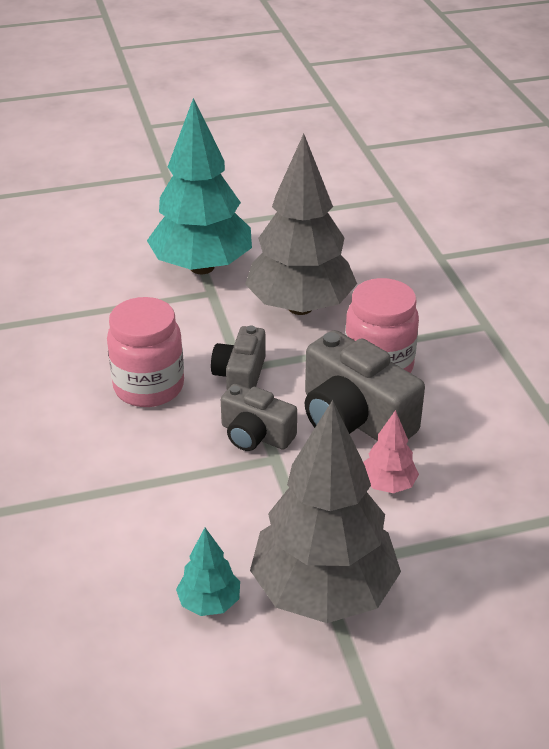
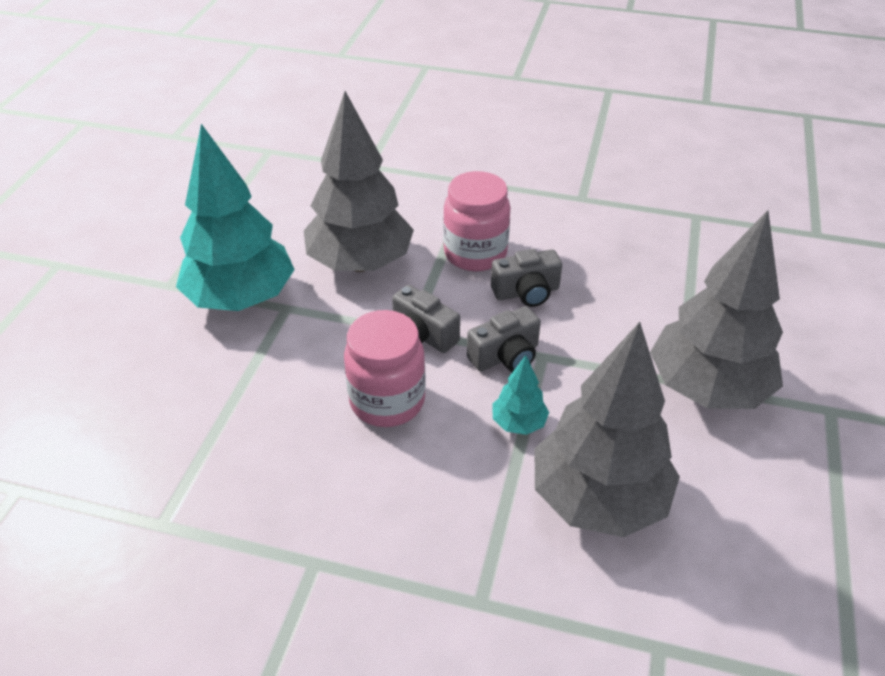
camera: 60 degrees left, 5 degrees up
turquoise tree [176,528,240,616] -> turquoise tree moved to [492,355,549,435]
grey camera [305,330,425,441] -> grey camera [491,249,562,307], size x0.61
pink tree [363,410,419,493] -> none
none -> grey tree [534,322,680,537]

